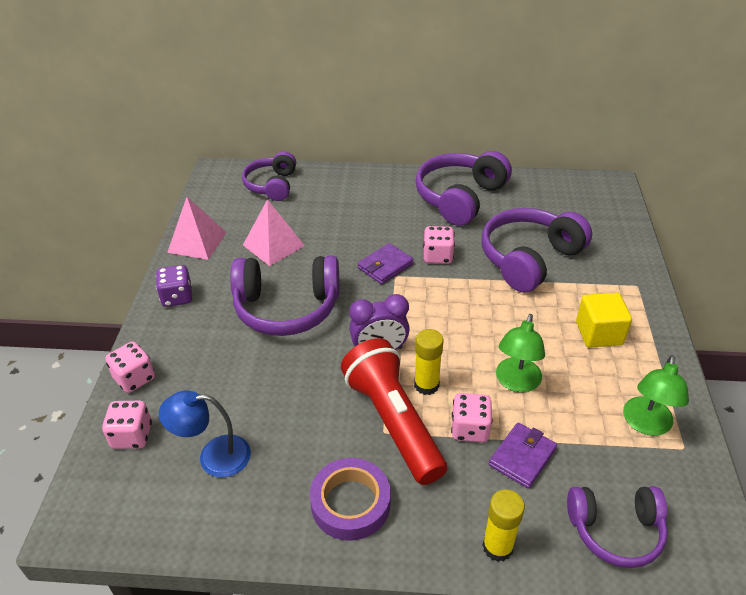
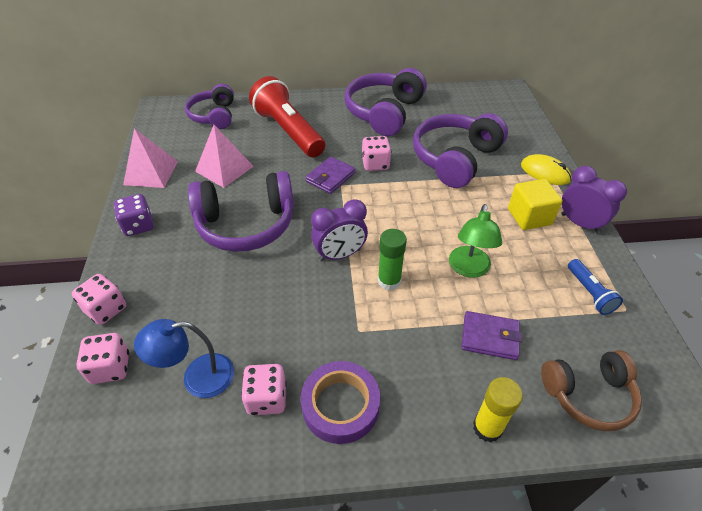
camera: 10 degrees left, 5 degrees up
red flashlight [341,338,447,485] -> red flashlight moved to [249,76,325,157]
yellow glue stick [414,329,443,395] -> green glue stick [378,229,407,291]
pink dice [451,393,492,442] -> pink dice moved to [241,364,287,415]
purple wallet [489,422,557,489] -> purple wallet turned 75 degrees clockwise [461,311,522,360]
purple headphones [567,486,668,568] -> brown headphones [541,350,642,431]
green lamp [623,355,689,436] -> blue flashlight [568,259,623,315]
none -> yellow mouse [521,154,571,185]
none -> purple clock [562,166,627,234]

